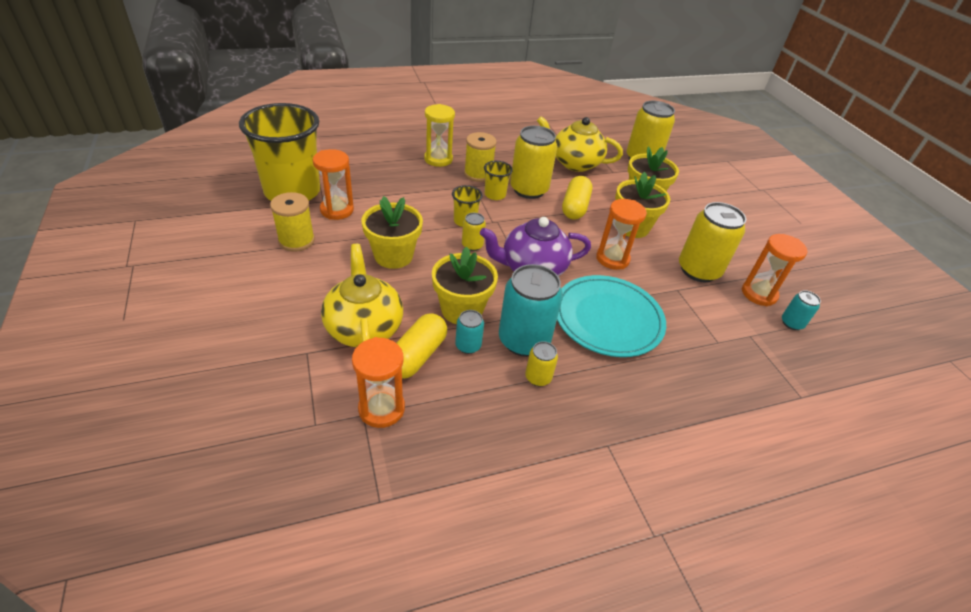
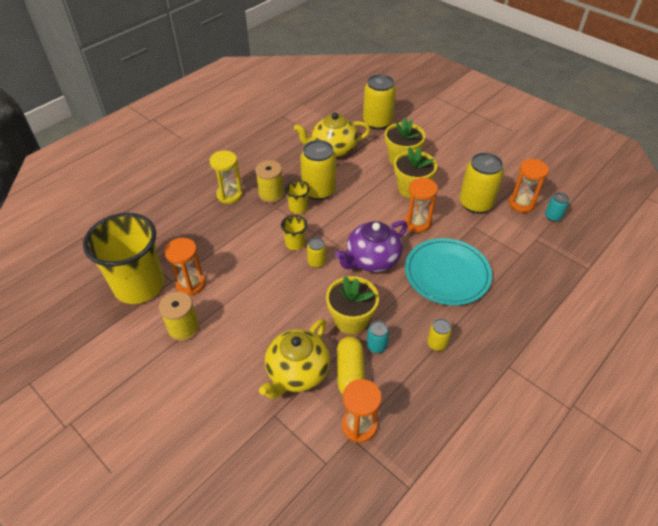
camera: 25 degrees left, 5 degrees up
yellow teapot [321,244,403,347] -> yellow teapot turned 105 degrees counterclockwise [259,319,330,399]
yellow flower pot [362,196,423,269] -> none
turquoise can [499,264,563,357] -> none
yellow capsule [562,176,592,220] -> none

